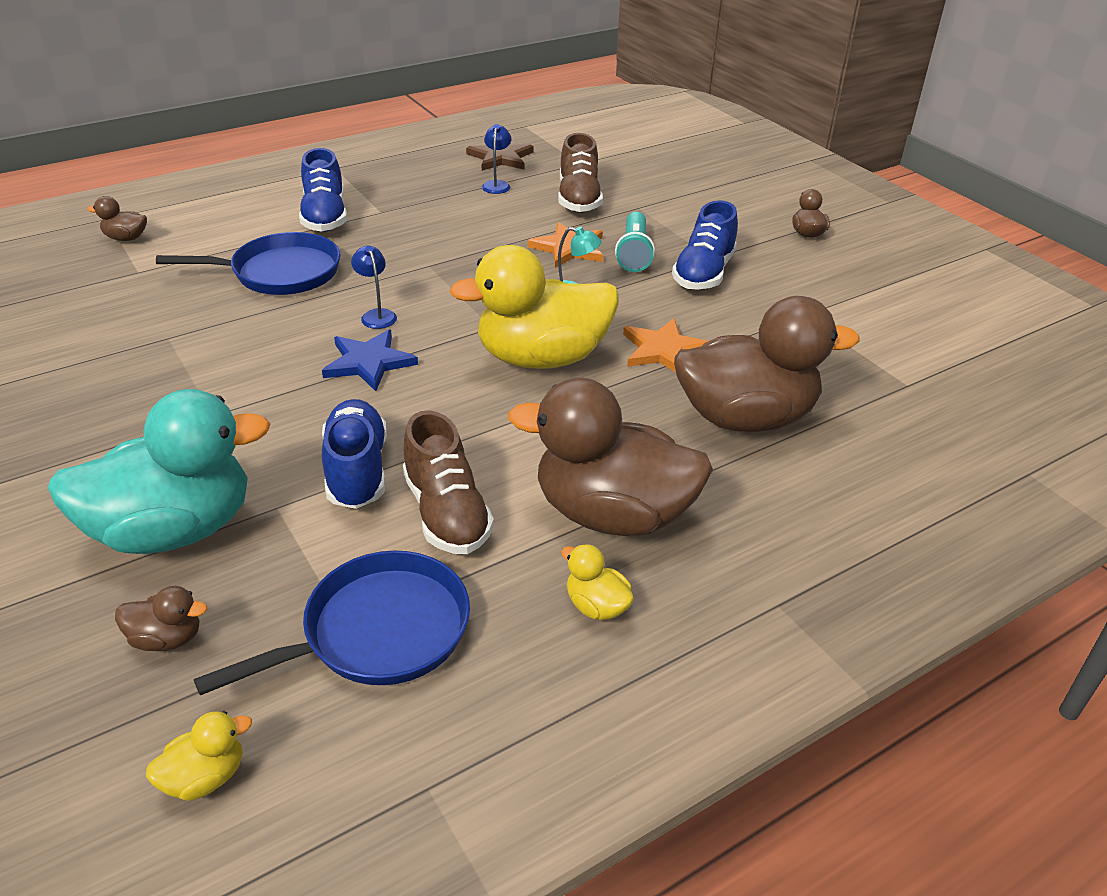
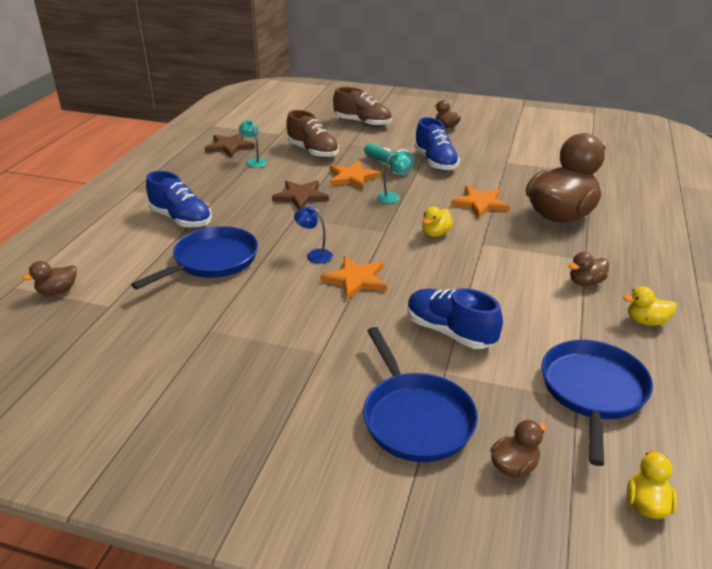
camera: 40 degrees left, 5 degrees down
turquoise duck [48,389,270,554] -> blue pan [363,327,478,462]
blue star [322,329,418,391] -> orange star [320,256,387,300]
brown shoe [403,410,494,554] -> brown shoe moved to [333,87,392,127]
yellow duck [450,245,618,369] -> yellow duck [422,207,453,237], size x0.41
blue lamp [482,124,511,194] -> turquoise lamp [239,119,267,168]
brown duck [508,377,713,536] -> brown duck [569,252,609,286], size x0.41
none -> brown star [272,180,329,210]

